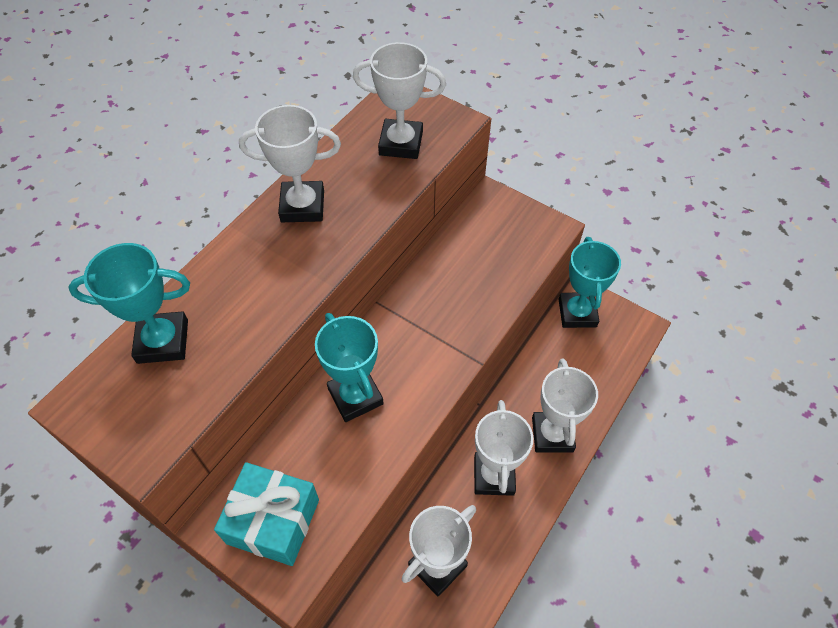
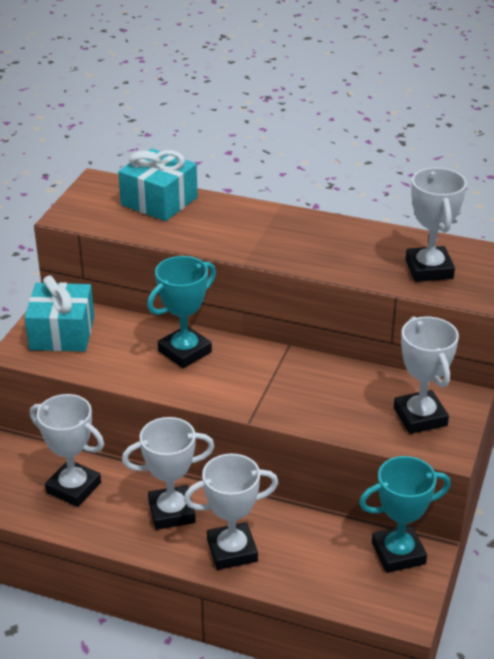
camera: 75 degrees right, 20 degrees down
turquoise trophy [68,243,190,364] -> turquoise gift [118,149,198,221]
white trophy [239,105,341,222] -> white trophy moved to [394,316,459,434]

